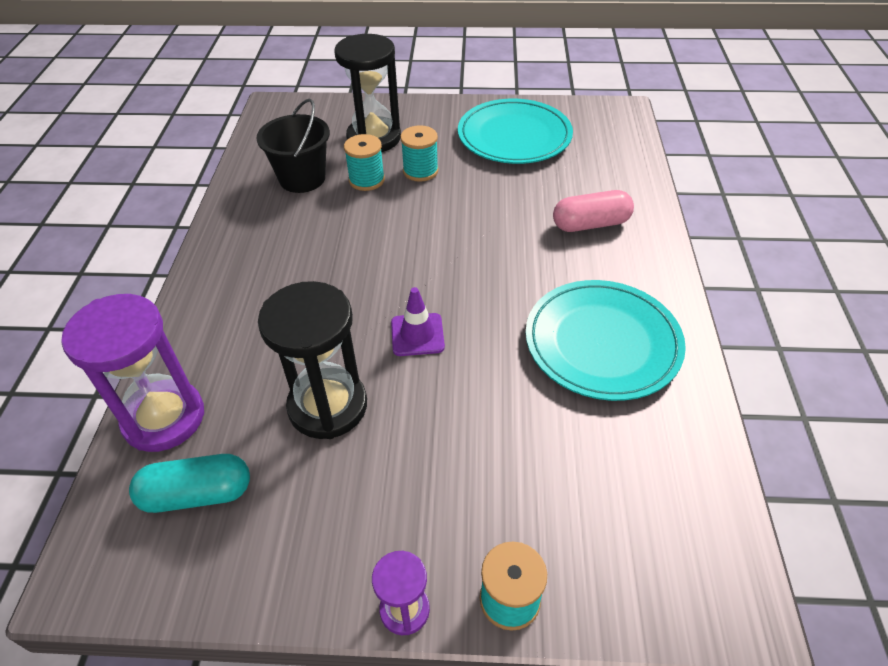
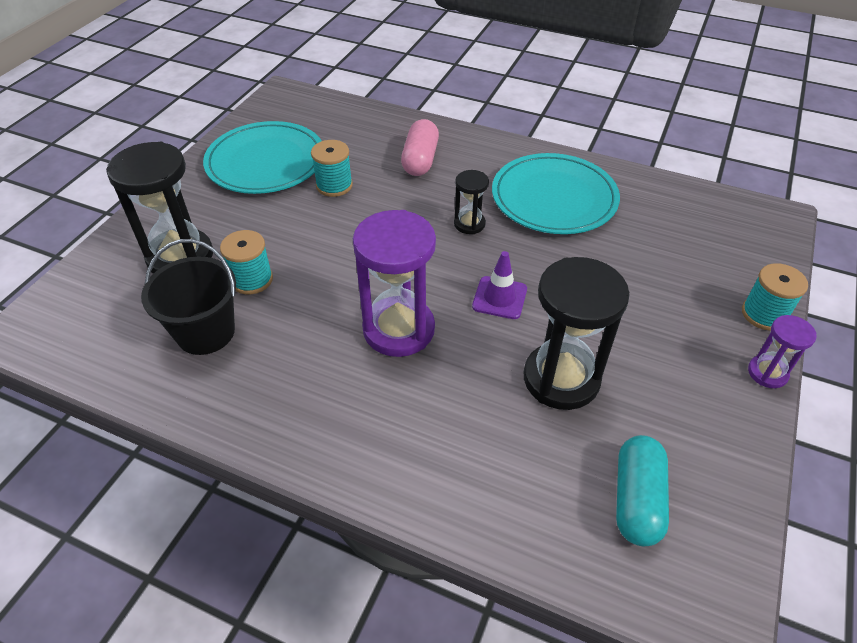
camera: 70 degrees left, 0 degrees up
purple hourglass [61,294,204,452] -> purple hourglass moved to [353,210,436,357]
turquoise spool [400,125,439,182] -> turquoise spool moved to [311,140,353,197]
none -> black hourglass [454,170,489,234]

